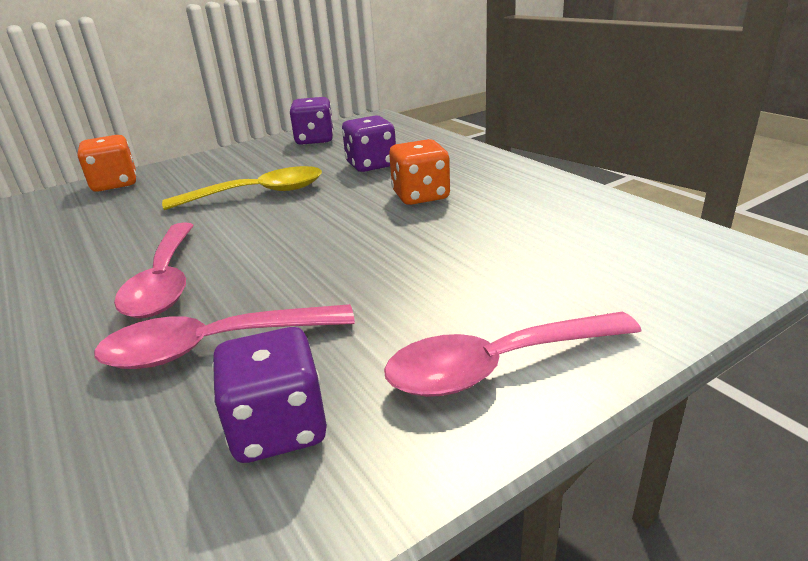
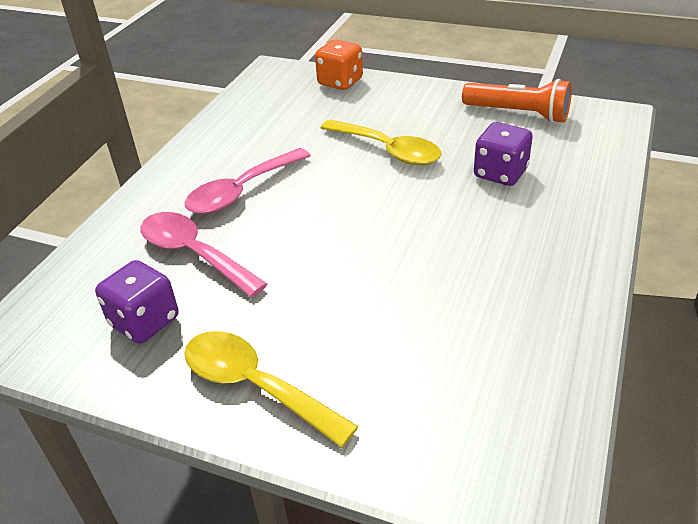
camera: 55 degrees right, 10 degrees up
purple dice [290,97,334,145] -> orange flashlight [462,79,572,123]
pink spoon [384,312,641,397] -> yellow spoon [184,331,359,447]
orange dice [389,139,450,205] -> none

